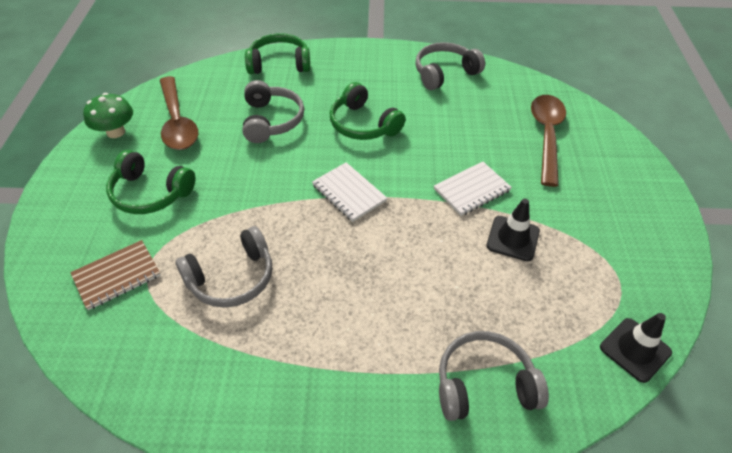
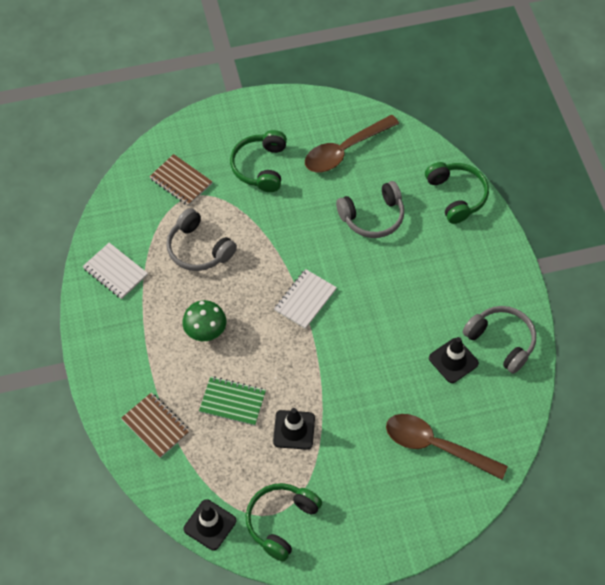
camera: 75 degrees right, 10 degrees up
green mushroom [83,93,133,138] -> green mushroom moved to [182,300,226,341]
green headphones [330,82,405,140] -> green headphones moved to [246,483,322,561]
white notebook [434,162,512,216] -> white notebook moved to [82,243,148,299]
grey headphones [439,331,549,421] -> brown notebook [121,393,190,458]
brown spoon [531,95,566,187] -> brown spoon turned 150 degrees counterclockwise [386,414,508,480]
none -> green notebook [199,376,266,426]
none -> black traffic cone [429,337,479,383]

